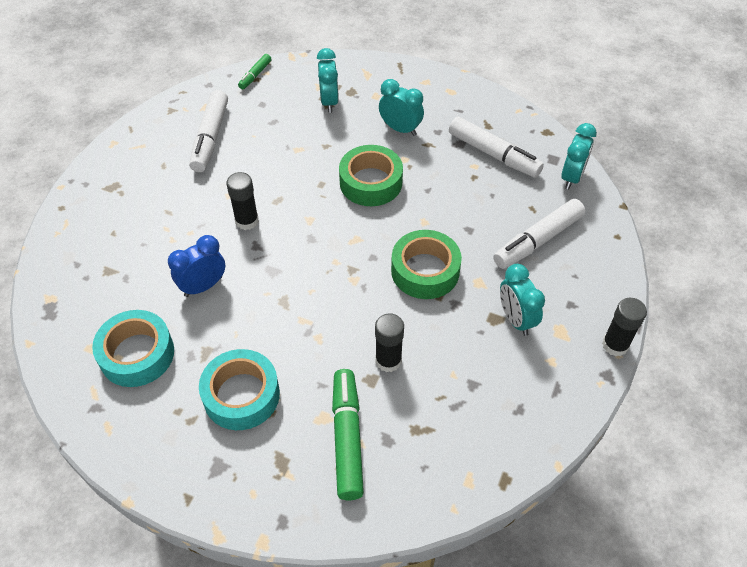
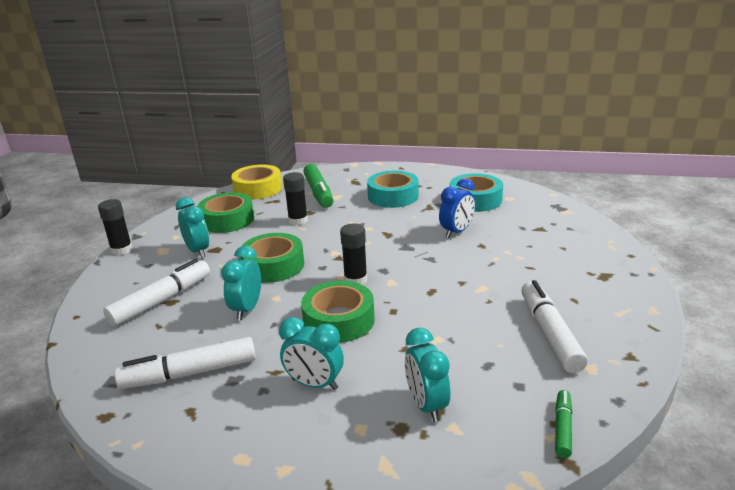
camera: 170 degrees right, 25 degrees down
black glue stick [226,172,259,230] -> black glue stick moved to [340,223,367,284]
white marker [449,117,544,178] -> white marker turned 45 degrees counterclockwise [115,337,256,389]
turquoise clock [561,123,597,190] -> turquoise clock moved to [221,246,261,320]
none -> green tape [197,192,254,233]
none -> yellow tape [231,164,282,200]

